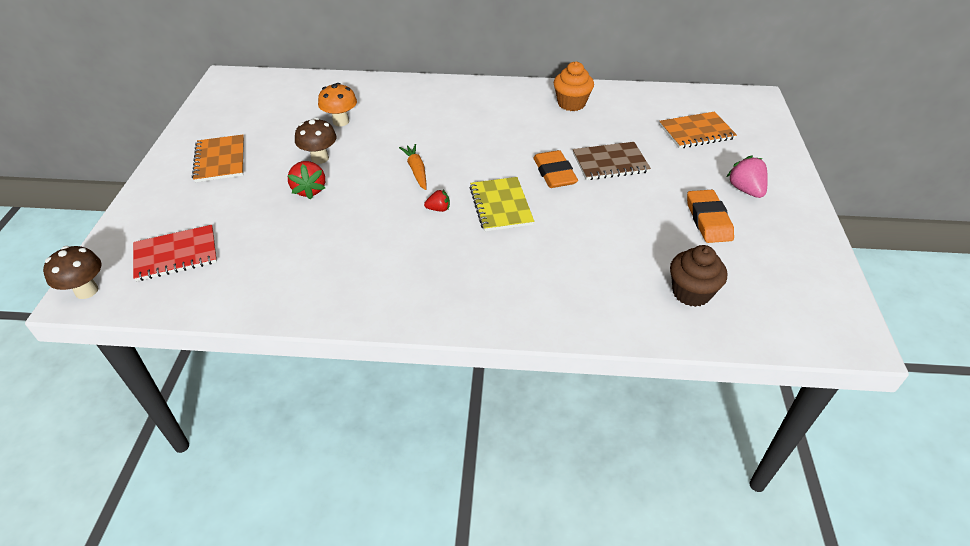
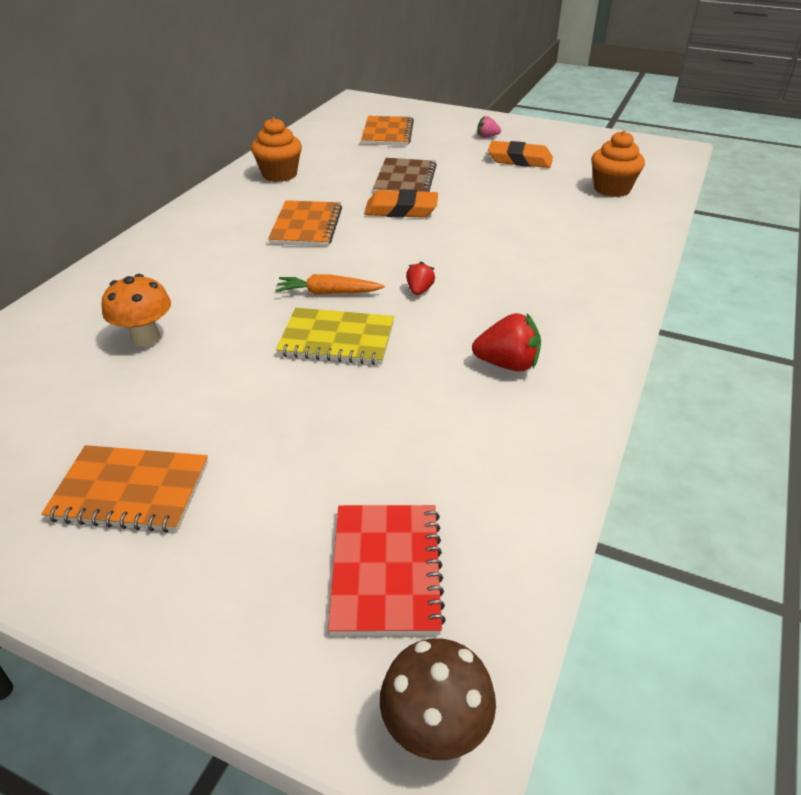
camera: 70 degrees left, 5 degrees down
red strawberry [287,161,325,200] -> red strawberry moved to [472,313,541,371]
brown mushroom [295,118,337,164] -> none
yellow notebook [470,177,534,231] -> yellow notebook moved to [276,308,394,365]
brown cupcake [670,245,727,307] -> orange cupcake [591,131,645,197]
pink strawberry [727,155,768,198] -> pink strawberry [477,116,501,138], size x0.59
none -> orange notebook [268,200,342,246]

